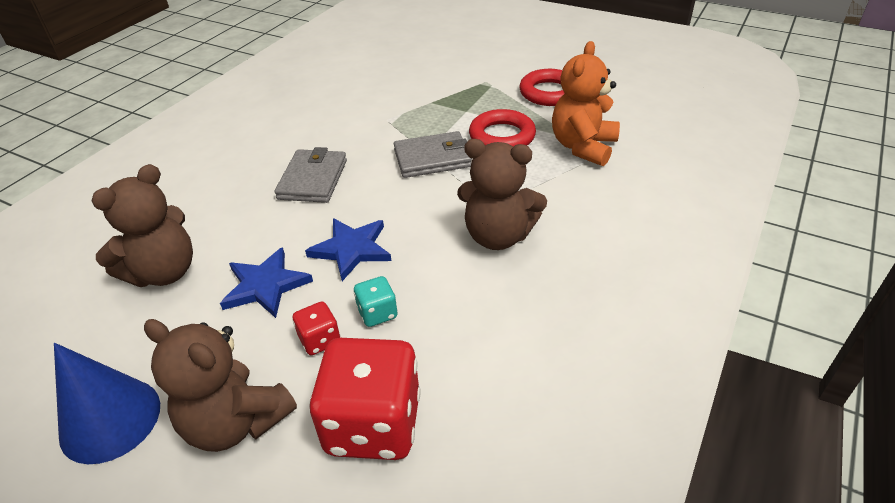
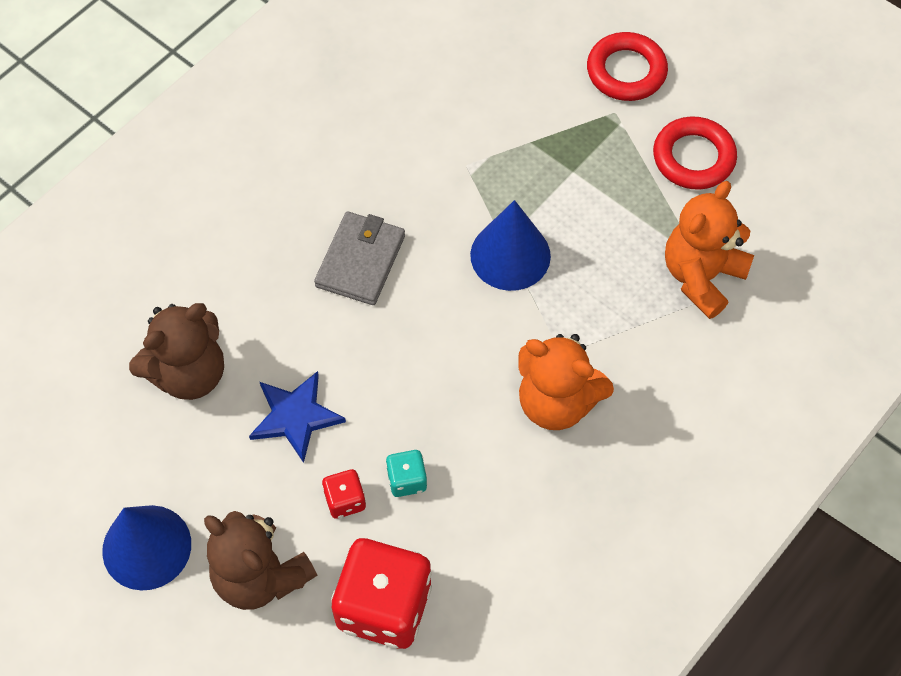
camera: 10 degrees right, 20 degrees up
blue star [305,218,391,281] -> none
grey wallet [394,131,472,178] -> blue cone [470,200,551,291]
brown teddy bear [457,139,547,250] -> orange teddy bear [519,334,614,430]
red ring [469,109,536,147] -> red ring moved to [587,32,668,101]

